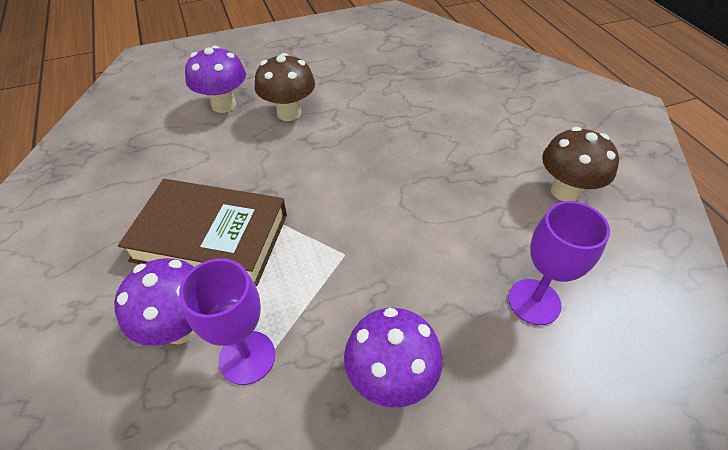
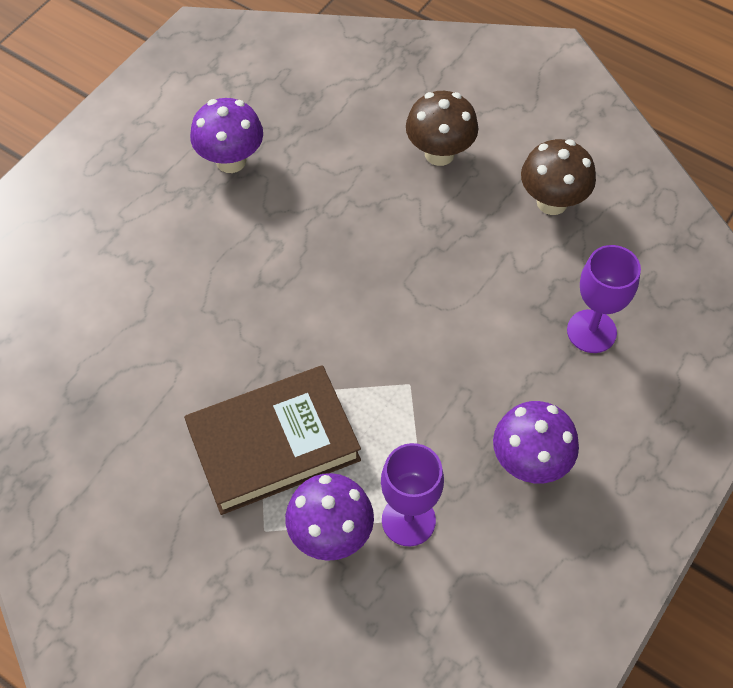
camera: 35 degrees left, 10 degrees up
purple mushroom [185,46,246,113] -> purple mushroom moved to [190,98,263,173]
brown mushroom [255,53,315,121] -> brown mushroom moved to [406,91,478,166]

